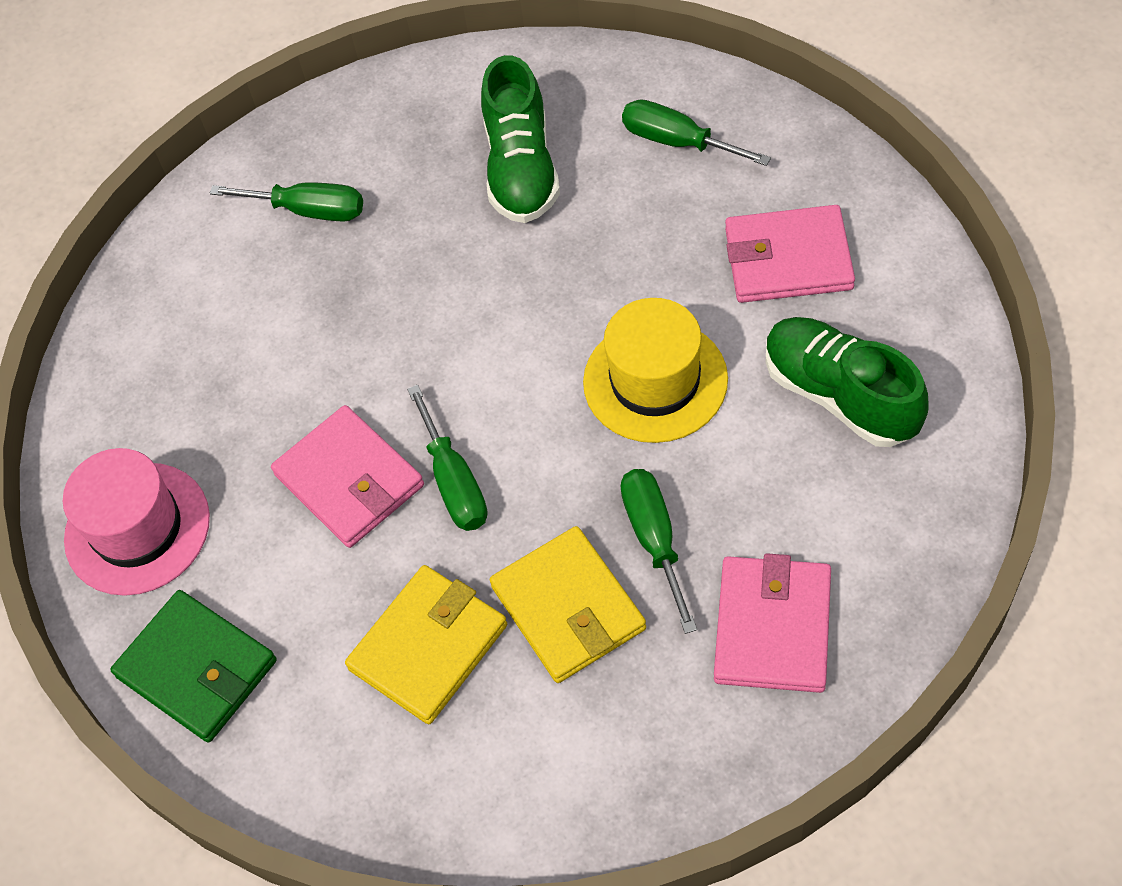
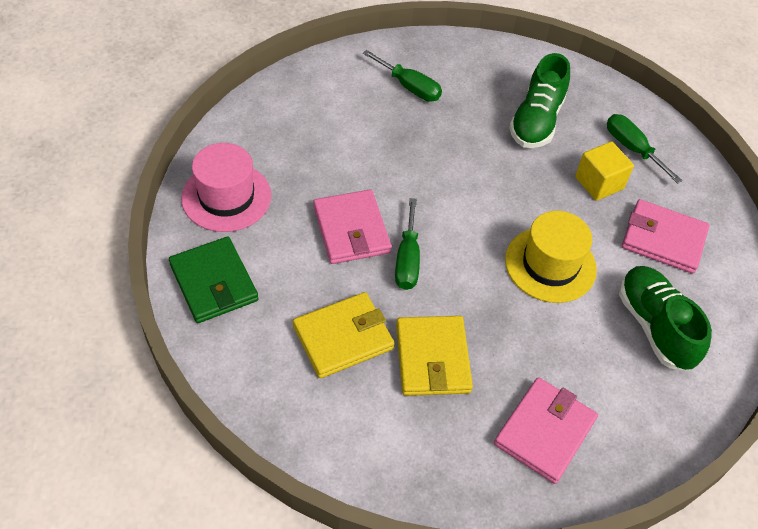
camera: 15 degrees right, 5 degrees down
green screwdriver [620,469,697,634] -> none
none -> yellow cube [575,141,634,201]

